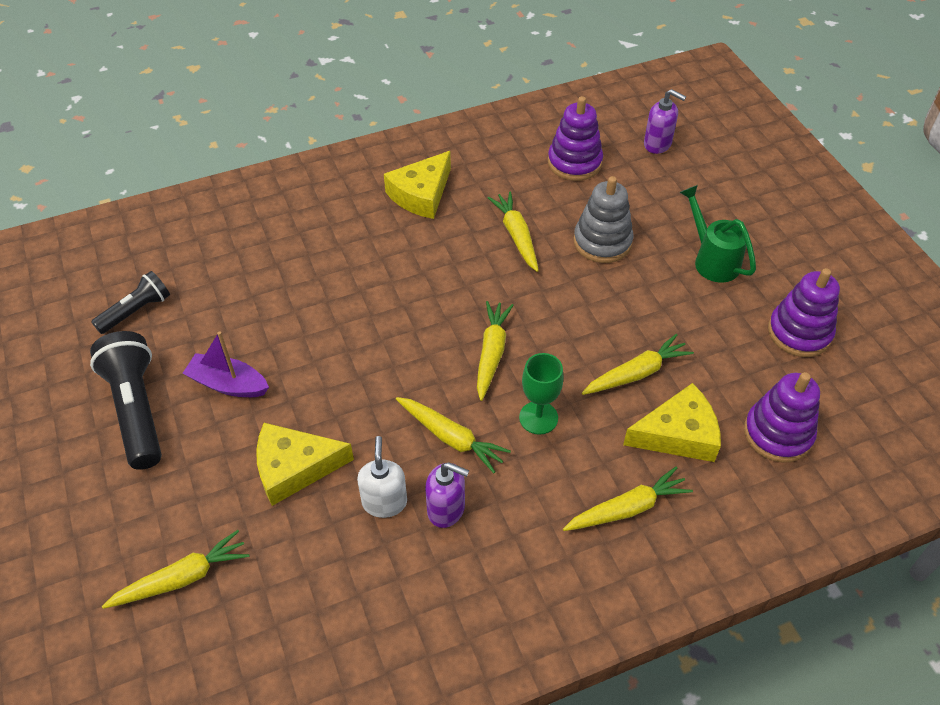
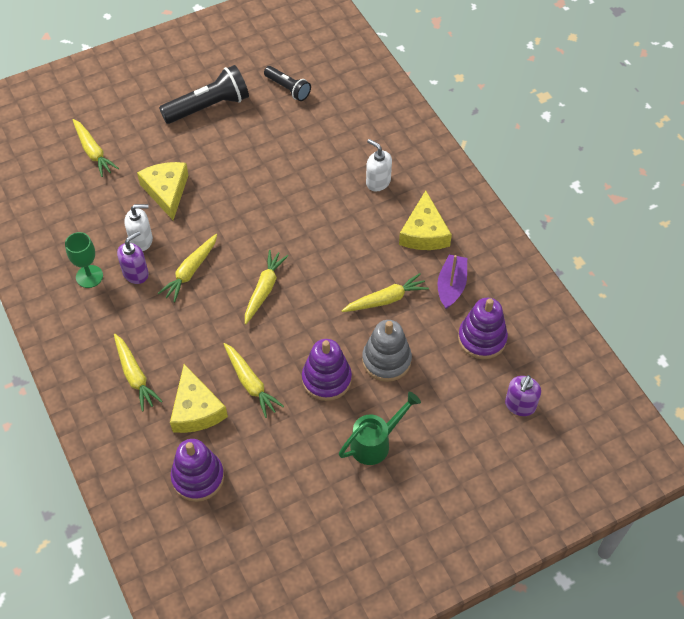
camera: 85 degrees right, 5 degrees up
purple boat [183,331,269,397] -> purple boat moved to [437,254,467,309]
yellow cheese [384,151,451,219] -> yellow cheese turned 120 degrees counterclockwise [399,190,452,250]
purple soap dispenser [425,462,469,528] -> purple soap dispenser turned 150 degrees counterclockwise [117,231,149,284]
yellow carrot [477,301,513,401] -> yellow carrot turned 75 degrees counterclockwise [245,250,288,325]
green goblet [519,353,563,435] -> green goblet moved to [65,232,103,288]
purple stacking toy [768,268,840,357] -> purple stacking toy moved to [302,339,352,401]
none -> white soap dispenser [366,139,392,191]

